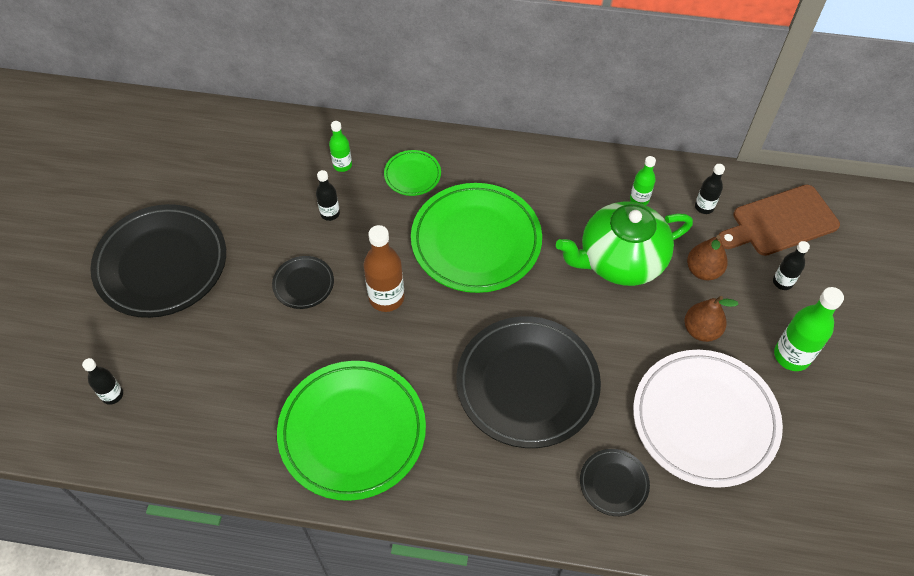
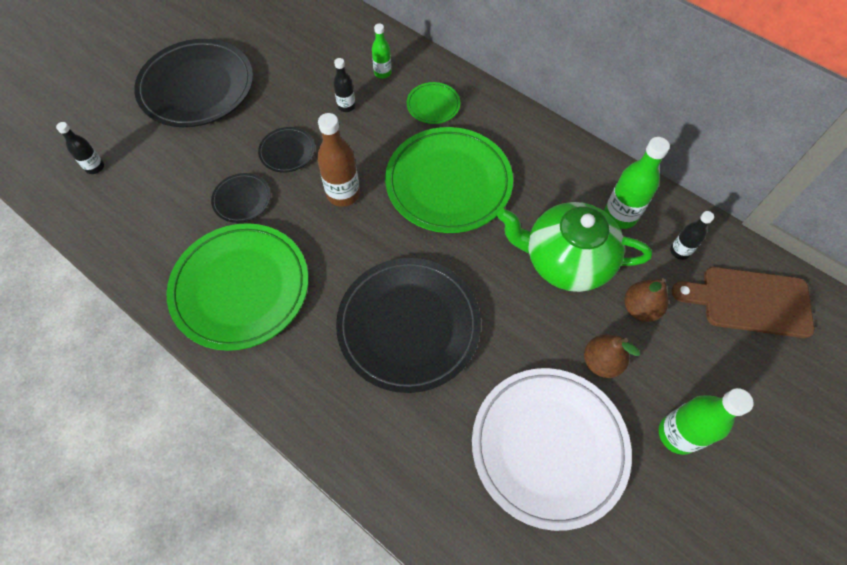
camera: 30 degrees right, 5 degrees up
black plate [580,449,650,516] -> black plate moved to [211,173,271,223]
green bottle [630,156,656,205] -> green bottle [604,137,670,229], size x1.71
black bottle [773,241,810,290] -> none

